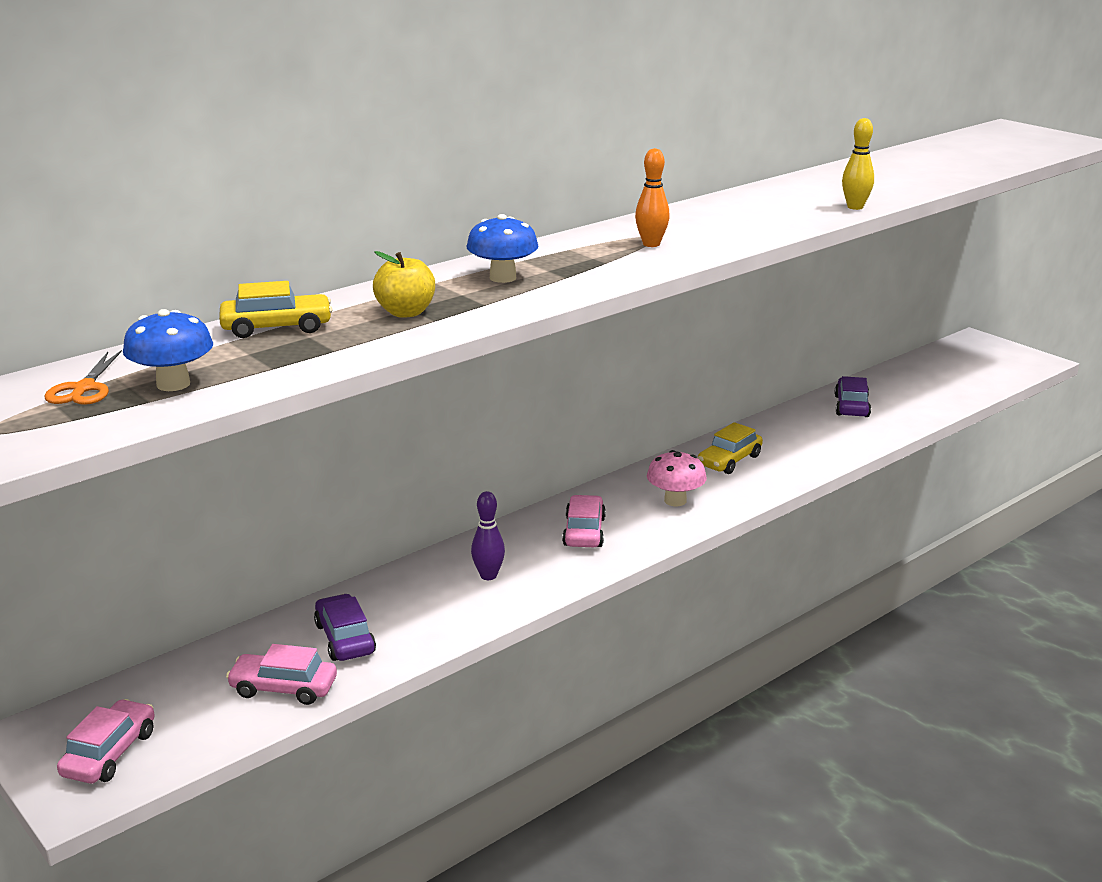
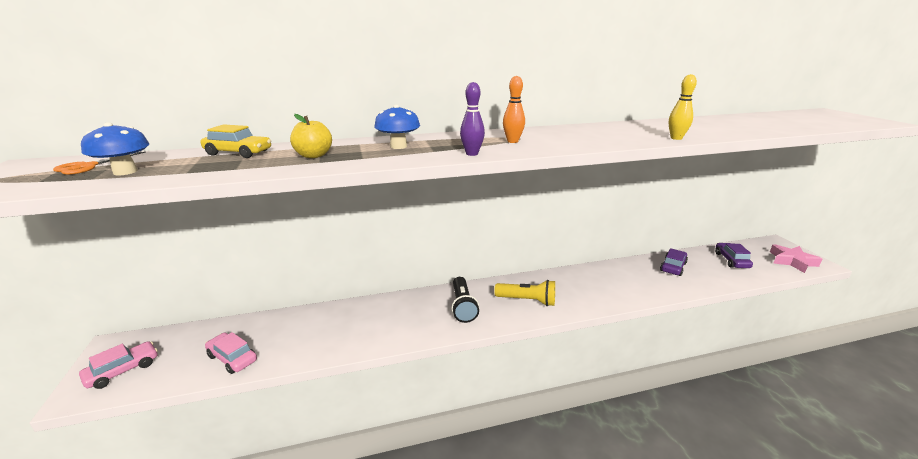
camera: 25 degrees right, 0 degrees up
purple car [314,594,376,661] -> purple car moved to [715,243,753,268]
purple bowling pin [471,491,505,580] -> purple bowling pin moved to [460,82,485,156]
pink car [562,495,606,547] -> black flashlight [451,277,479,323]
pink mushroom [647,450,707,506] -> yellow flashlight [494,280,555,306]
yellow car [698,422,763,474] -> none
none -> pink star [770,244,822,273]

